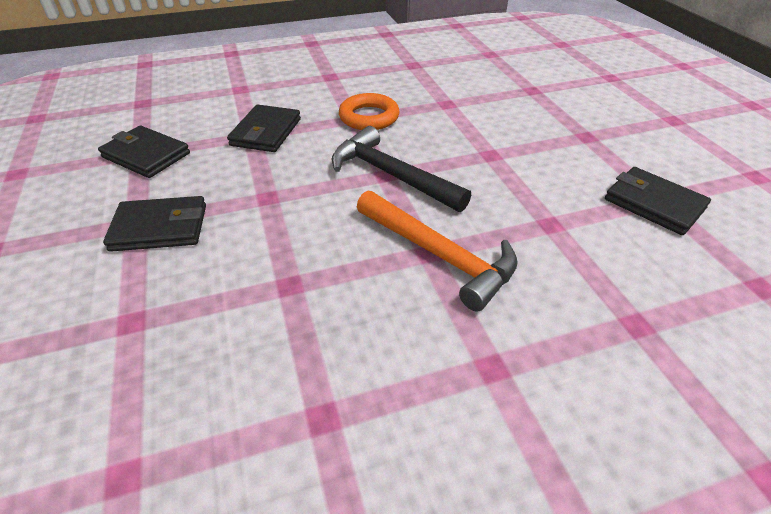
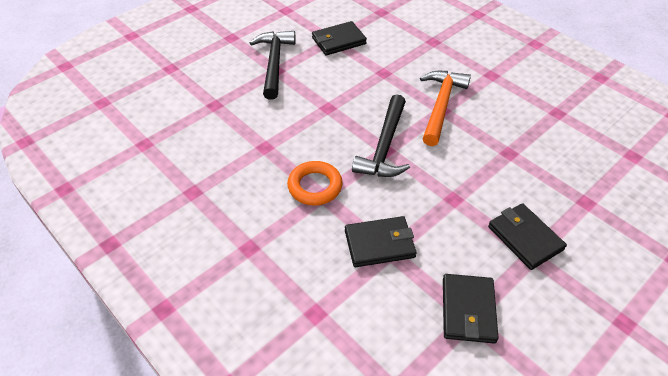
camera: 115 degrees left, 5 degrees up
black wallet [605,167,711,235] -> black wallet turned 45 degrees clockwise [312,21,367,56]
none -> black hammer [250,31,295,100]

